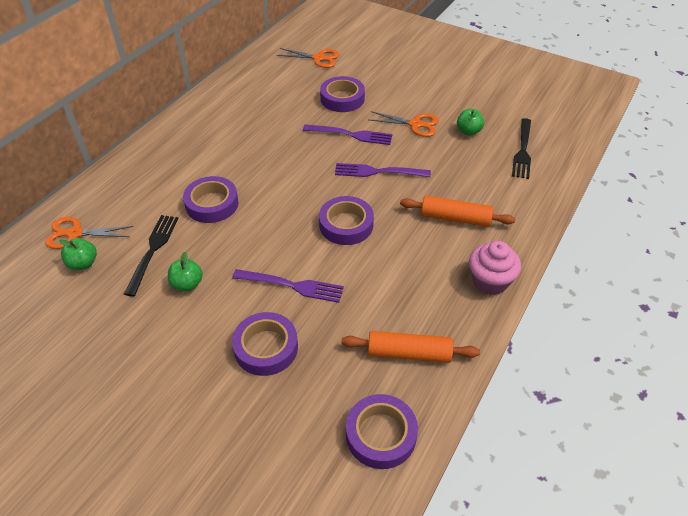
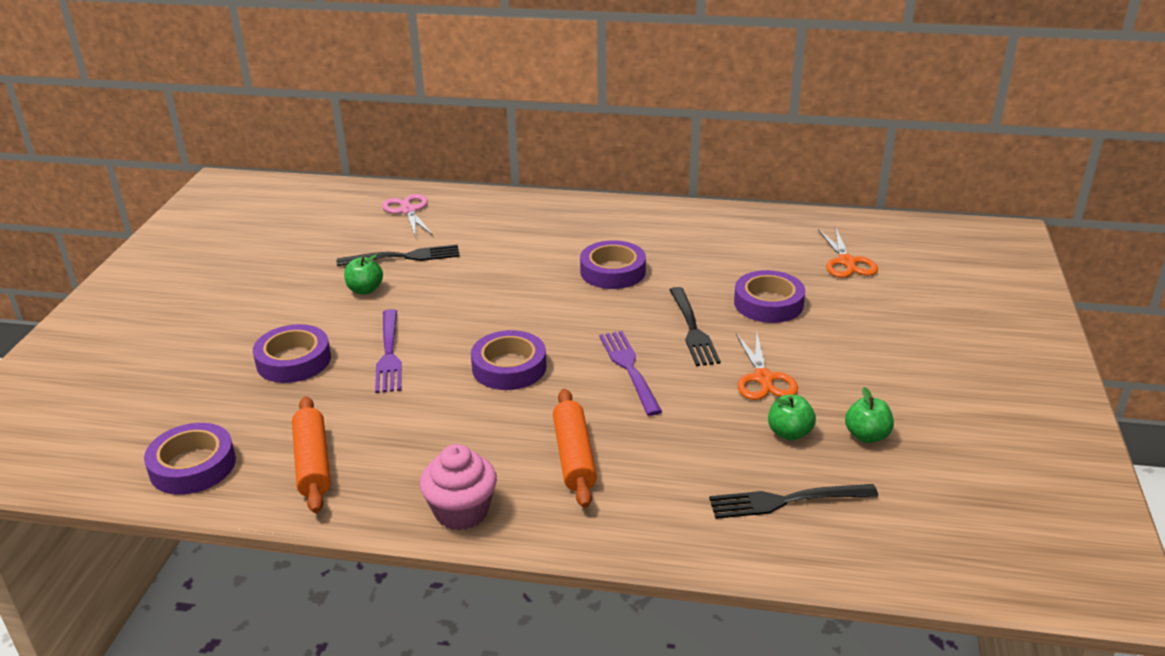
camera: 70 degrees right, 15 degrees down
orange scissors [45,217,133,249] -> pink scissors [382,194,433,238]
green apple [59,238,97,270] -> green apple moved to [845,387,894,443]
purple tape [183,176,239,223] -> purple tape moved to [580,240,646,289]
purple fork [303,124,392,145] -> black fork [670,287,721,366]

